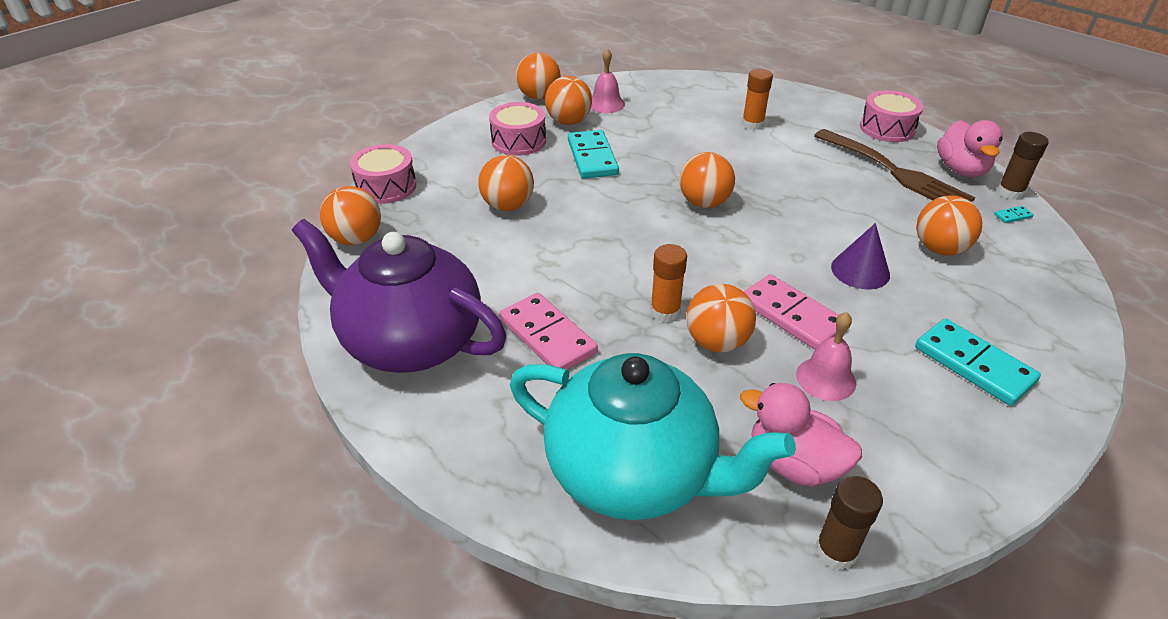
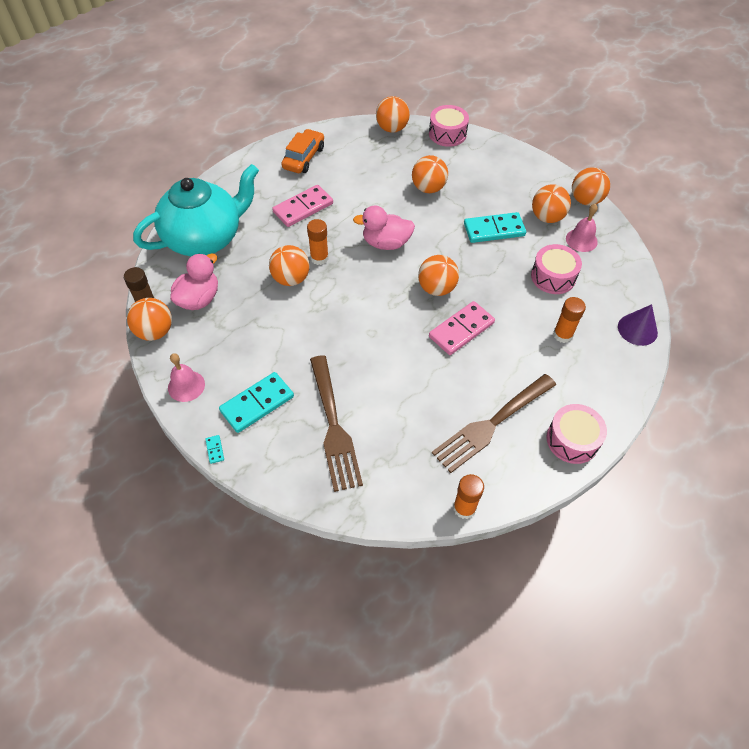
camera: 90 degrees right, 15 degrees up
purple teapot [292,219,506,373] -> orange car [281,129,324,173]
pink drum [489,102,546,155] -> pink drum moved to [531,244,582,294]
turquoise teapot [510,353,796,520] -> turquoise teapot turned 150 degrees counterclockwise [133,164,259,256]
pink domino [743,274,839,350] -> pink domino moved to [429,301,495,355]
pink bell [796,312,856,401] -> pink bell moved to [168,353,205,402]
purple cone [831,223,890,289] -> purple cone moved to [618,304,658,346]
orange ball [916,196,982,255] -> orange ball moved to [127,298,172,341]
pink duck [937,120,1003,177] -> pink duck moved to [353,206,415,250]
turquoise domino [994,206,1034,223] -> turquoise domino moved to [205,435,224,464]
brown glue stick [997,132,1049,200] -> orange glue stick [453,474,484,519]
none -> brown fork [310,355,363,492]

